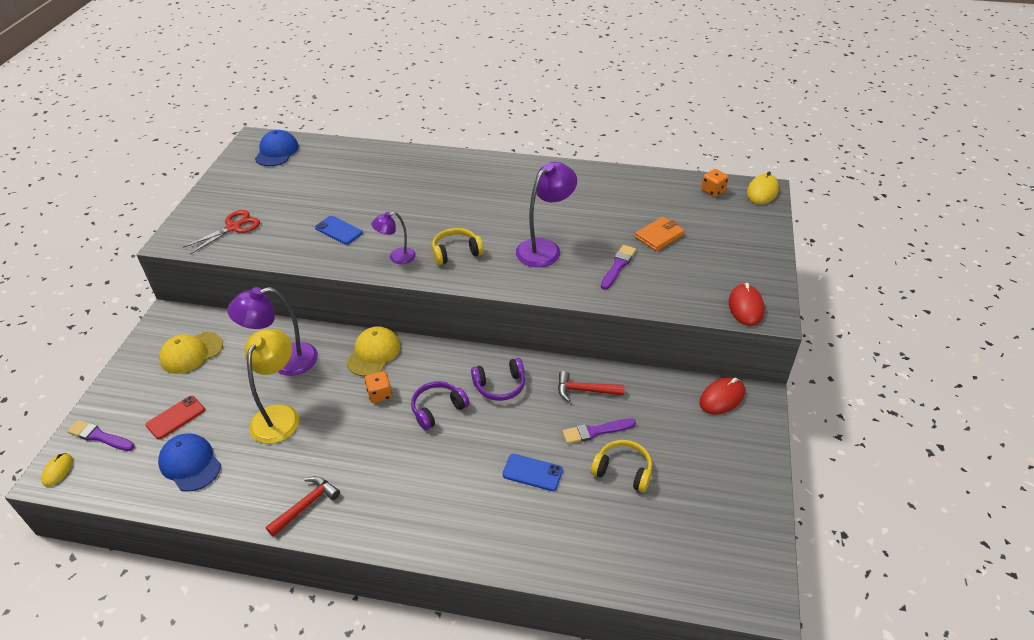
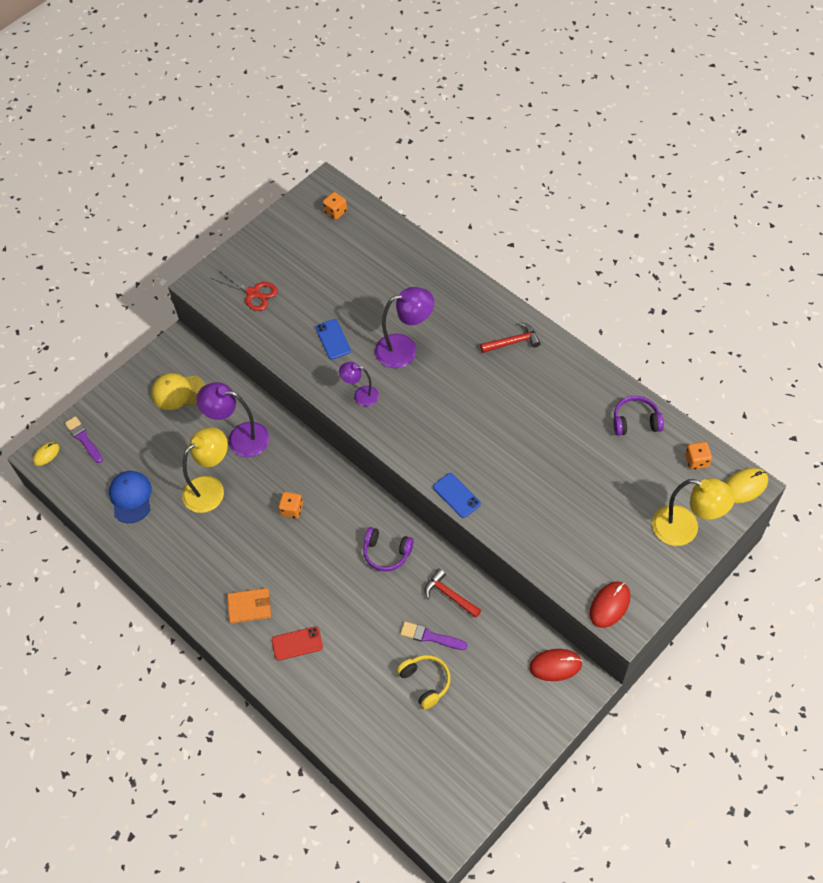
camera: 35 degrees right, 15 degrees up
red phone [146,396,205,439] -> red phone moved to [272,626,323,661]
red scissors [183,210,260,254] -> red scissors turned 45 degrees clockwise [211,269,278,311]
blue cap [255,130,299,166] -> orange dice [323,192,347,220]
red hammer [266,476,340,537] -> red hammer moved to [480,322,541,353]
yellow cap [346,326,400,376] -> none
purple headphones [411,381,470,430] -> purple headphones moved to [613,396,664,436]
yellow headphones [432,228,484,265] -> none
blue phone [503,454,563,491] -> blue phone moved to [433,473,481,518]
purple lamp [516,162,577,267] -> purple lamp moved to [375,287,434,368]
purple brush [601,245,636,290] -> none
orange wallet [635,217,685,251] -> orange wallet moved to [227,588,271,623]
none -> yellow lamp [652,478,735,546]

